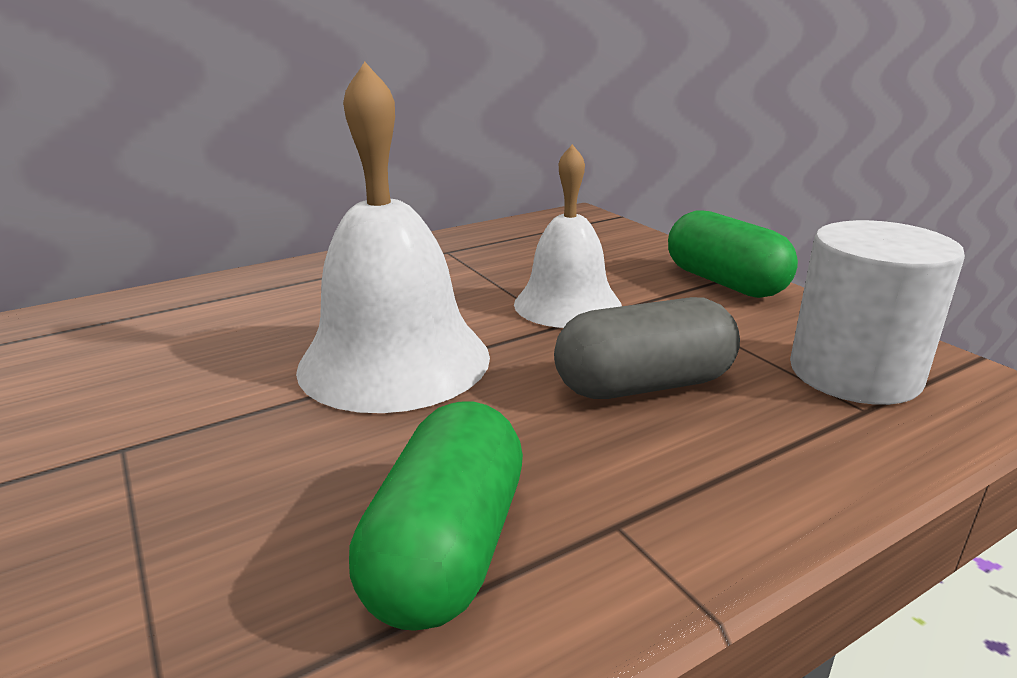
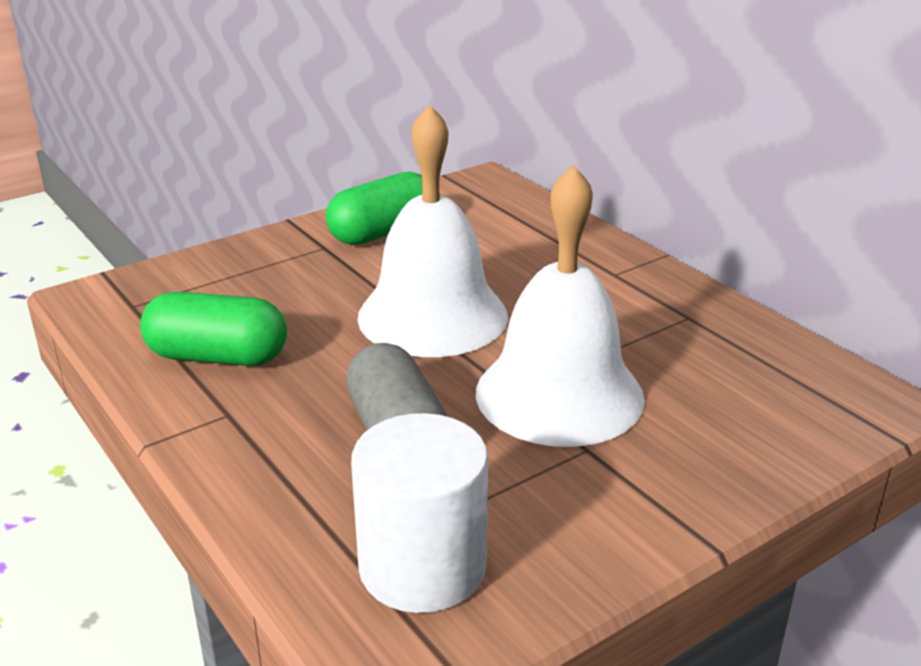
camera: 85 degrees right, 5 degrees up
white bell [514,144,622,328] -> white bell [476,165,645,447], size x1.51
green capsule [668,210,798,298] -> green capsule moved to [326,171,422,245]

